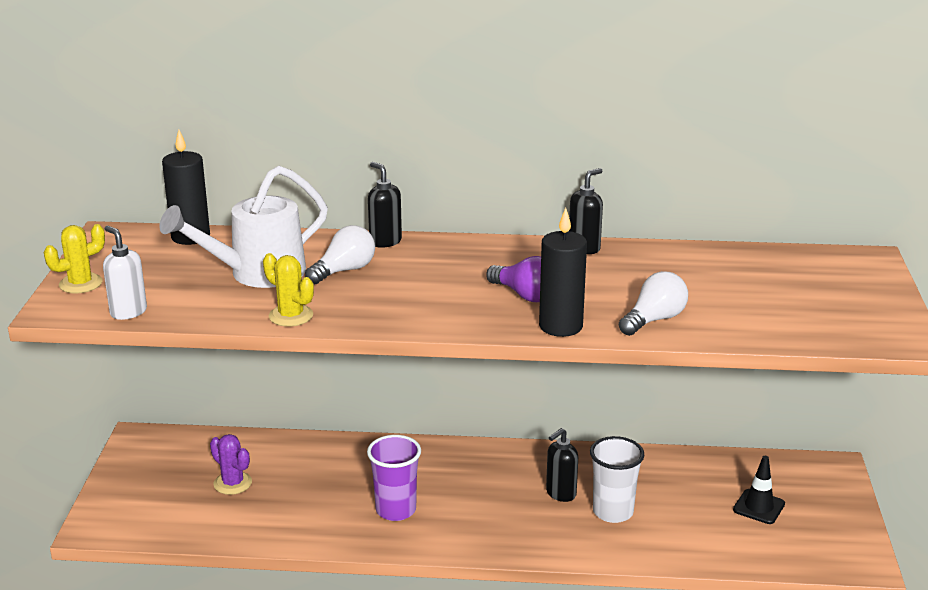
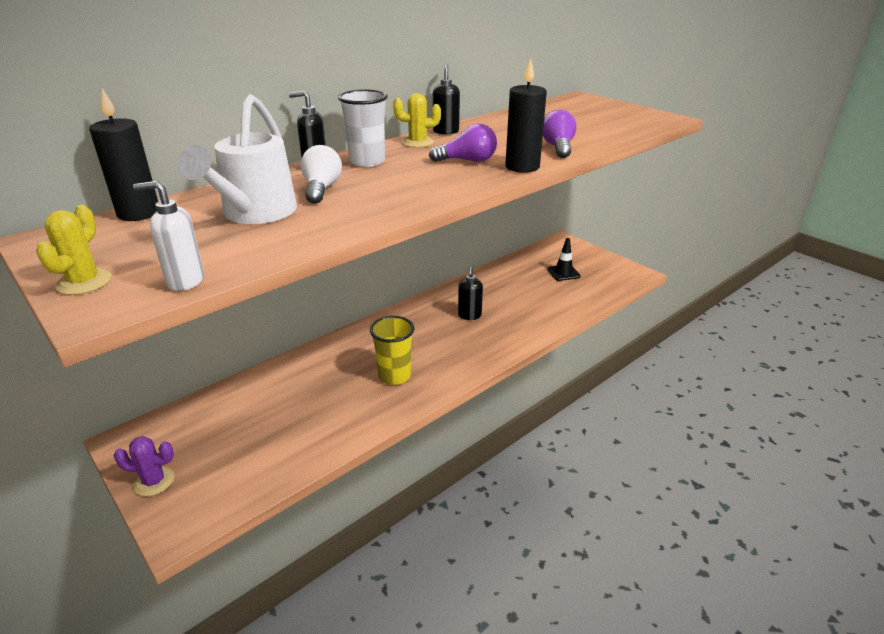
camera: 45 degrees left, 5 degrees up
purple cactus [210,434,252,495] -> purple cactus moved to [114,436,174,496]
yellow cactus [263,253,314,327] -> yellow cactus moved to [393,93,441,148]
purple cup [367,435,421,521] -> yellow cup [370,316,414,385]
white cup [590,436,644,523] -> white cup moved to [338,89,388,167]
white light bulb [619,271,688,336] -> purple light bulb [543,110,577,158]

